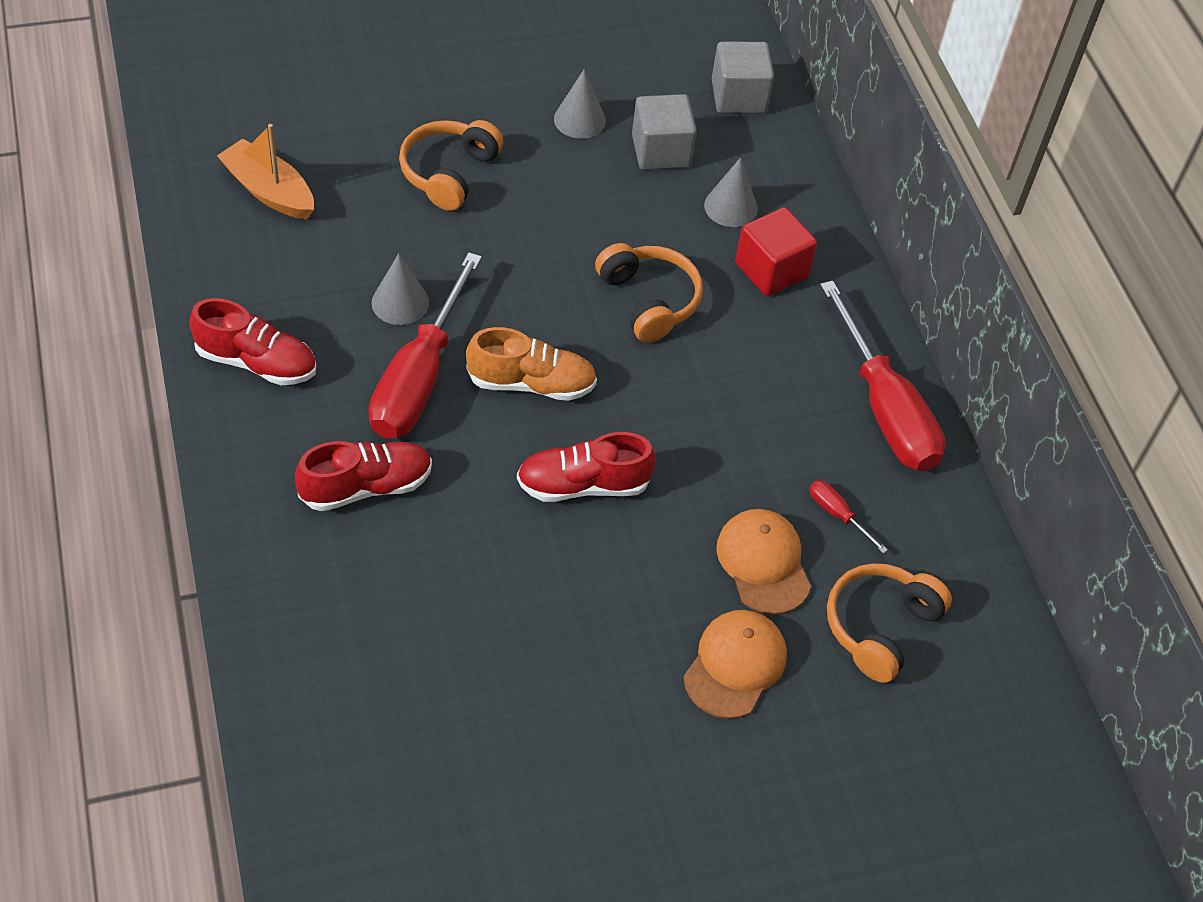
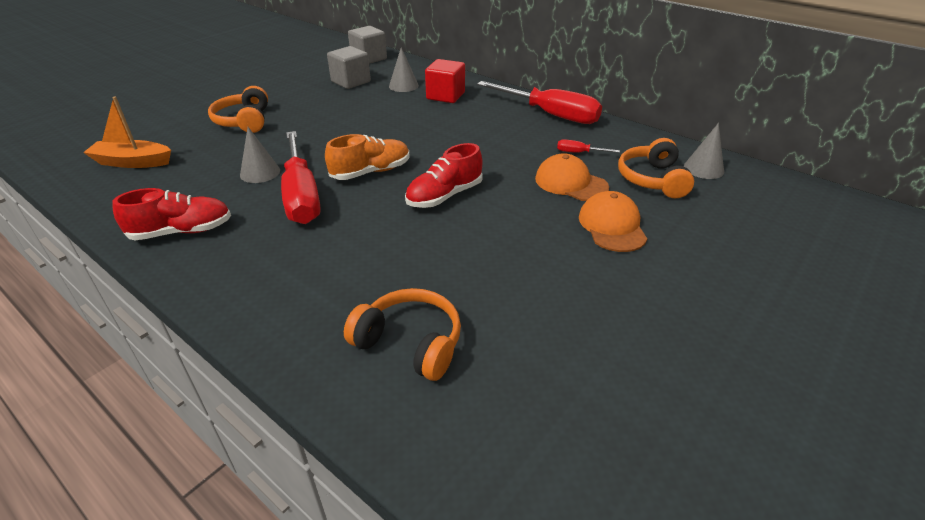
camera: 30 degrees left, 15 degrees down
red shoe [295,441,432,511] -> none
grey cone [554,69,606,139] -> grey cone moved to [684,123,724,179]
orange headphones [595,243,703,343] -> orange headphones moved to [344,288,461,381]

